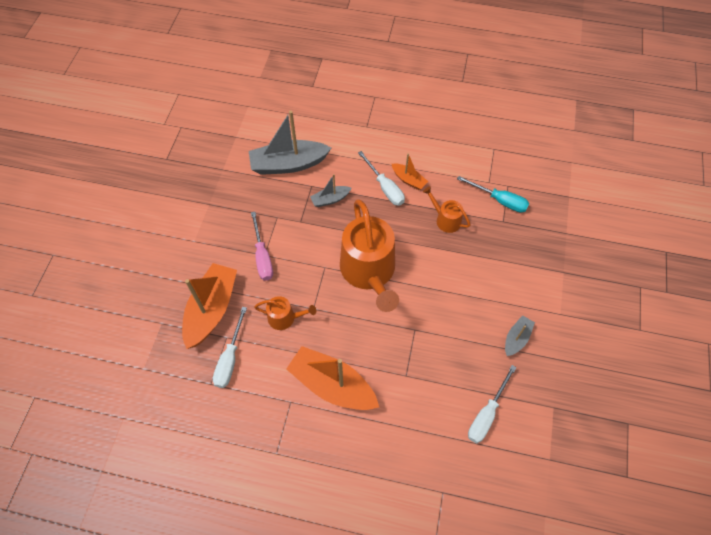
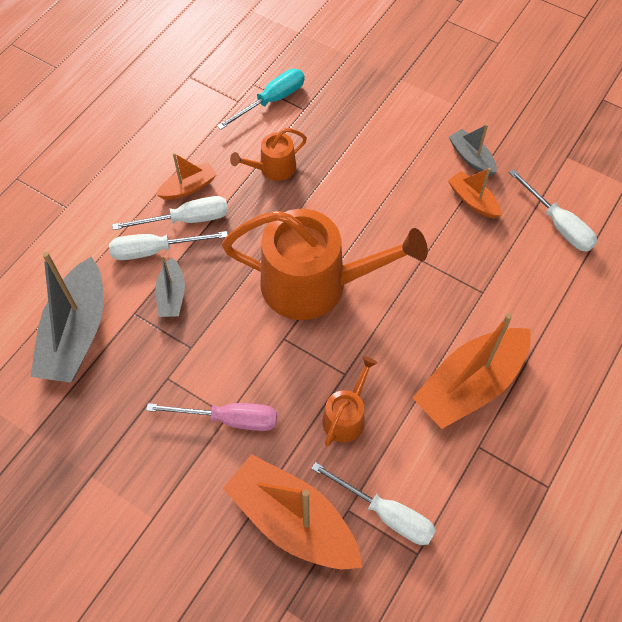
camera: 70 degrees left, 0 degrees up
none -> white screwdriver [109,231,228,260]
none -> orange boat [448,168,501,218]

